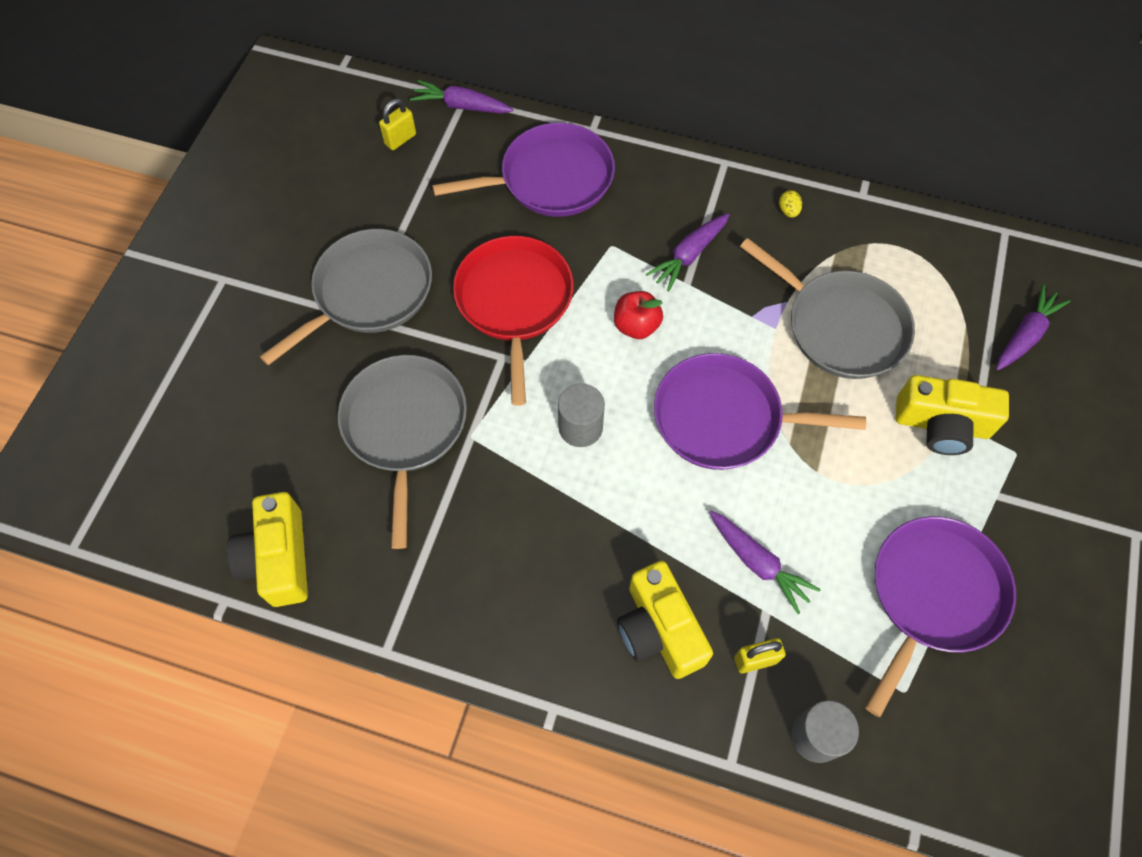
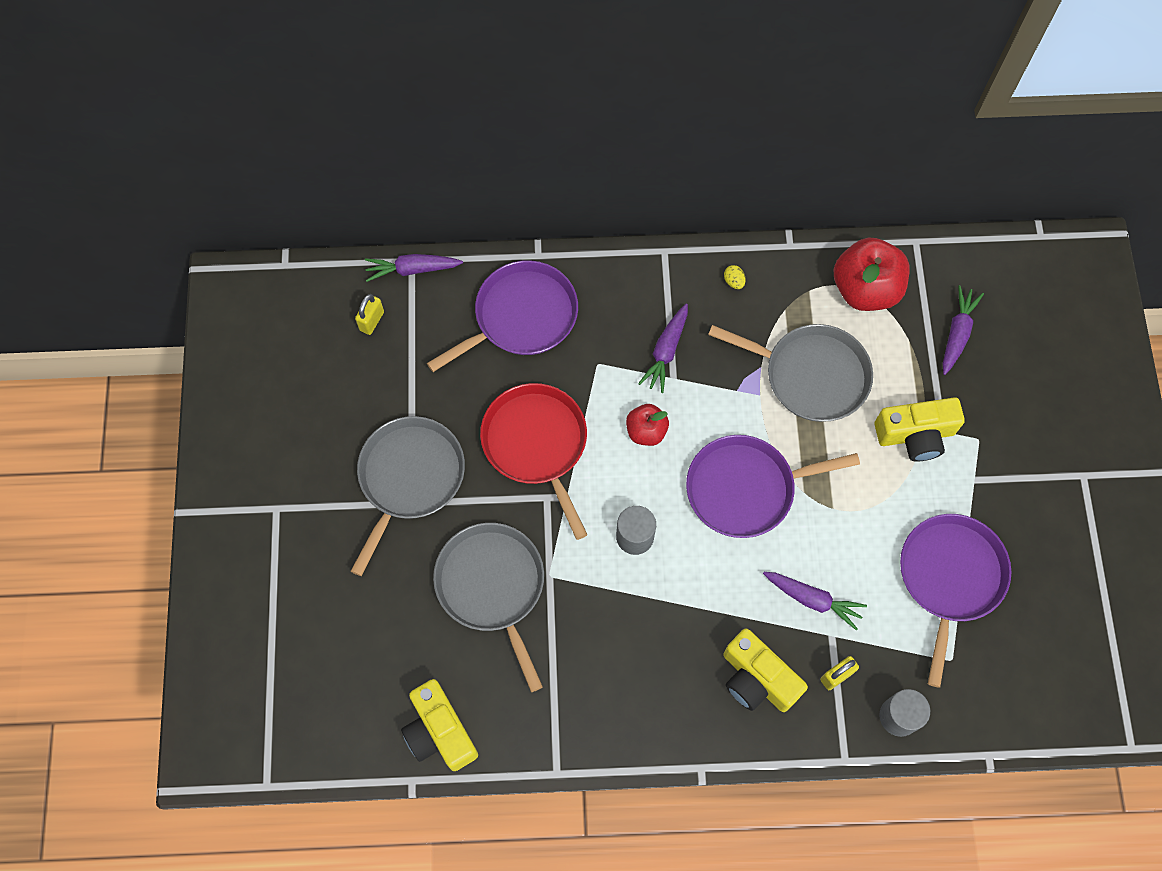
camera: 20 degrees left, 5 degrees up
none -> red apple [834,238,910,311]

